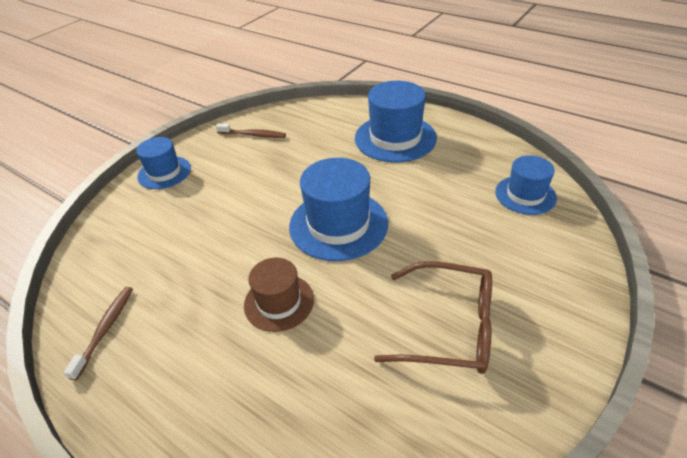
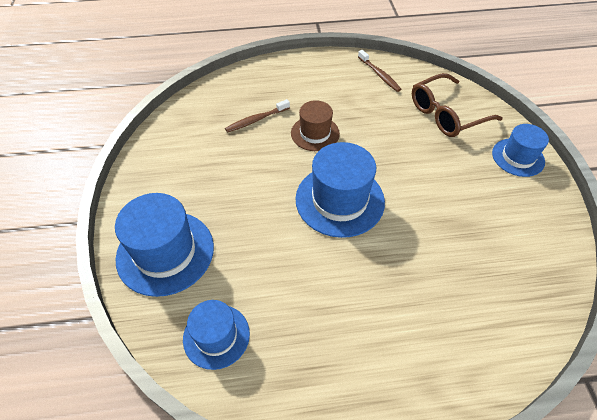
camera: 135 degrees right, 10 degrees up
brown toothbrush [216,123,286,138] -> brown toothbrush moved to [225,99,290,133]
blue hat [355,81,437,162] -> blue hat moved to [115,193,214,297]
brown glasses [374,261,492,374] -> brown glasses moved to [412,73,503,137]

